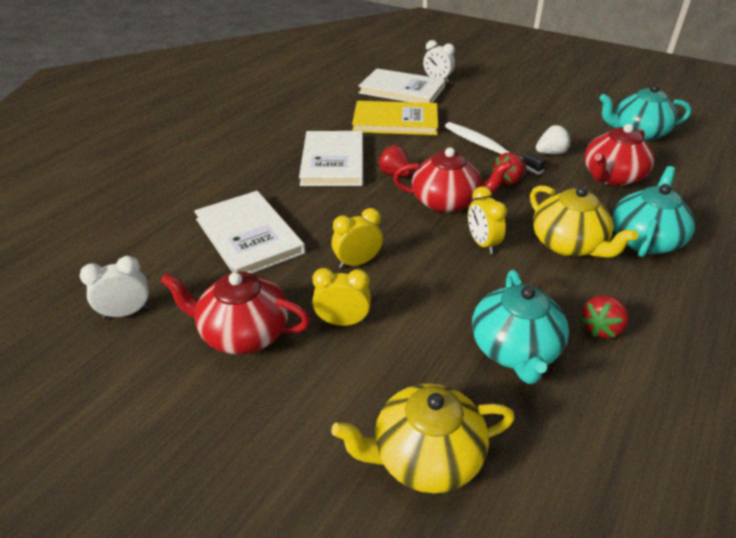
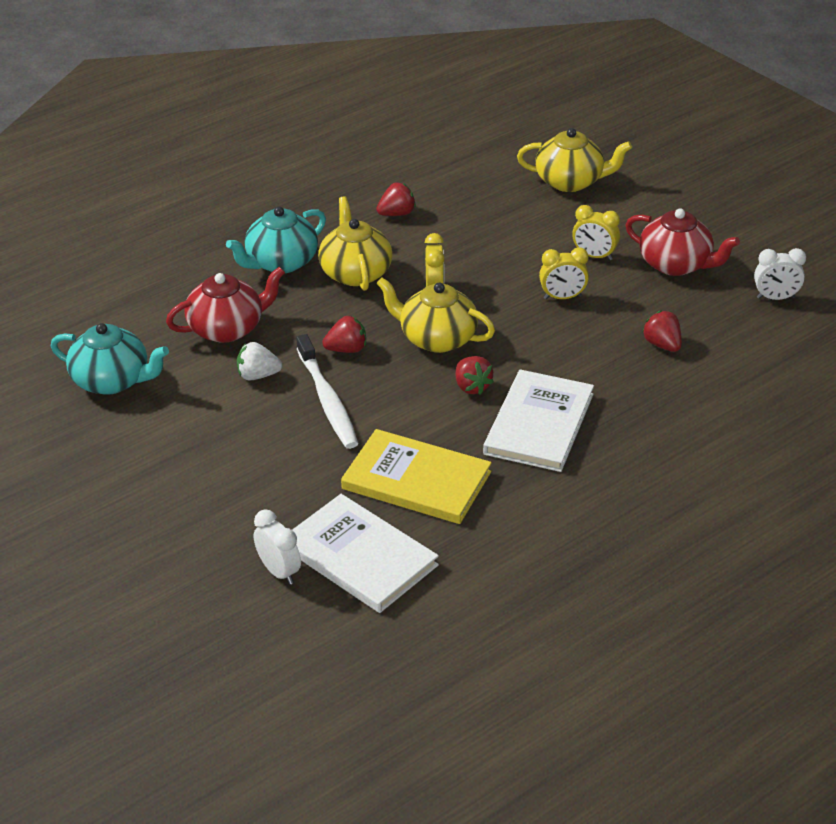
camera: 160 degrees left, 0 degrees up
white book [194,191,305,273] -> red strawberry [642,311,682,352]
red teapot [393,147,512,213] -> yellow teapot [376,277,495,353]
turquoise teapot [472,270,569,384] -> none

